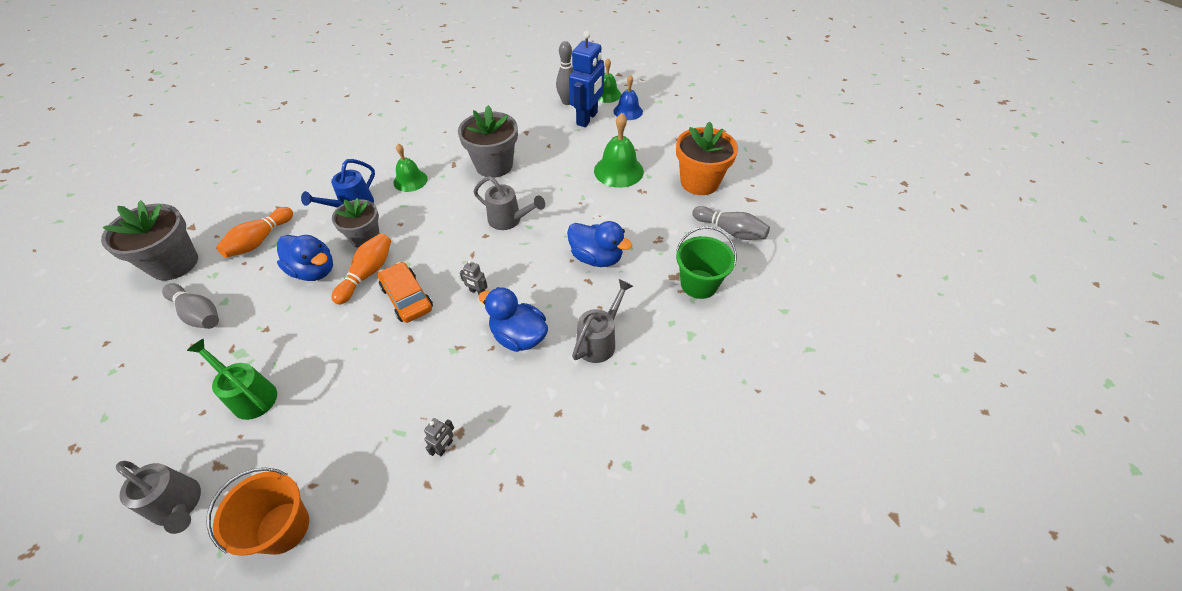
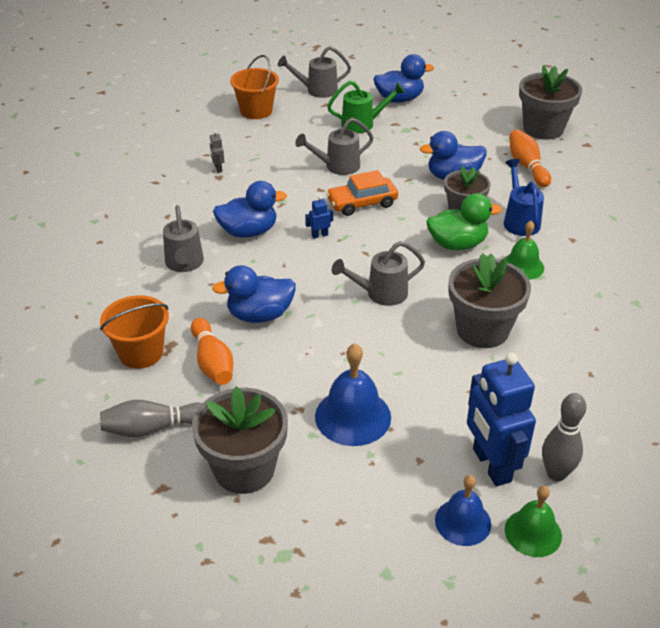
camera: 135 degrees right, 10 degrees down
grey bowling pin [162,283,219,329] -> none
orange bowling pin [331,233,391,305] -> orange bowling pin moved to [191,318,233,385]
orange car [378,262,433,323] -> orange car turned 150 degrees clockwise [326,170,398,216]
grey robot [460,260,488,295] -> blue robot [305,196,333,239]
green bell [594,113,644,188] -> blue bell [315,343,391,446]
orange flower pot [676,121,738,195] -> grey flower pot [192,386,288,494]
green bucket [676,226,737,299] -> orange bucket [100,295,169,369]
none -> grey watering can [295,118,374,175]
none -> blue duck [373,54,434,103]
none -> green duck [427,193,502,250]

